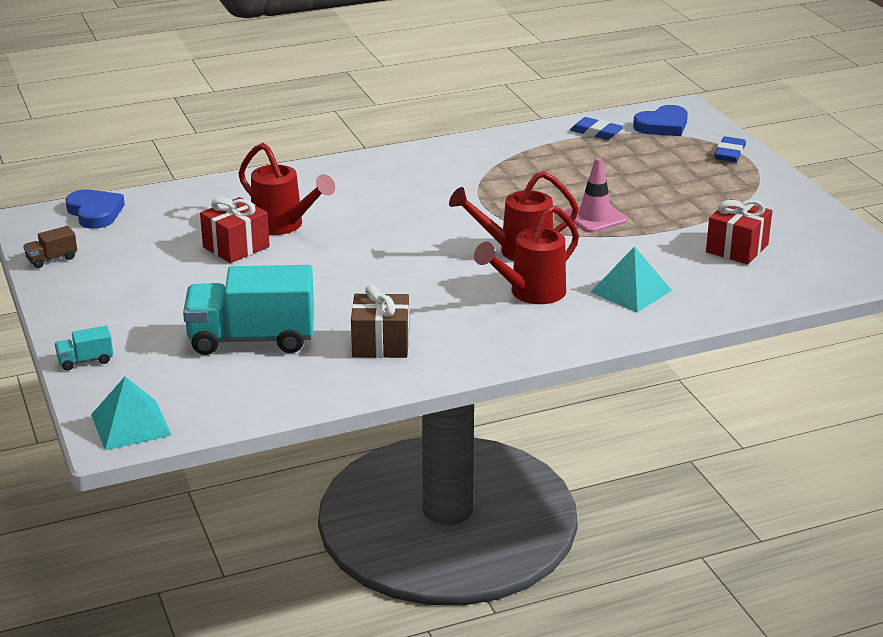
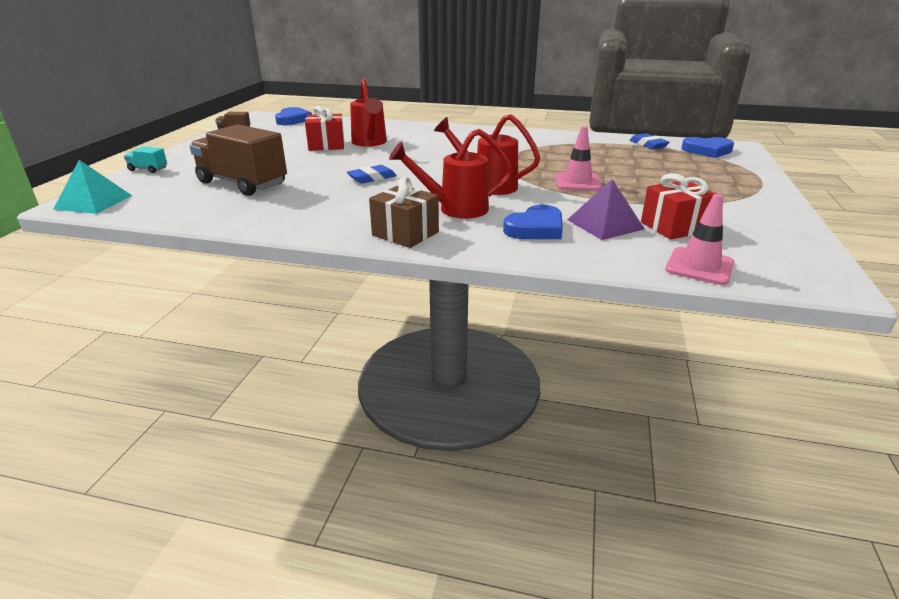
camera: 35 degrees right, 0 degrees up
turquoise truck [183,265,314,355] -> brown truck [189,124,287,196]
brown gift [351,285,409,358] -> brown gift moved to [369,177,439,248]
turquoise pyramid [591,246,672,313] -> blue heart [503,205,563,239]
blue eraser [714,136,746,162] -> blue eraser moved to [347,165,397,184]
none -> purple pyramid [567,179,644,240]
none -> pink traffic cone [665,194,734,285]

